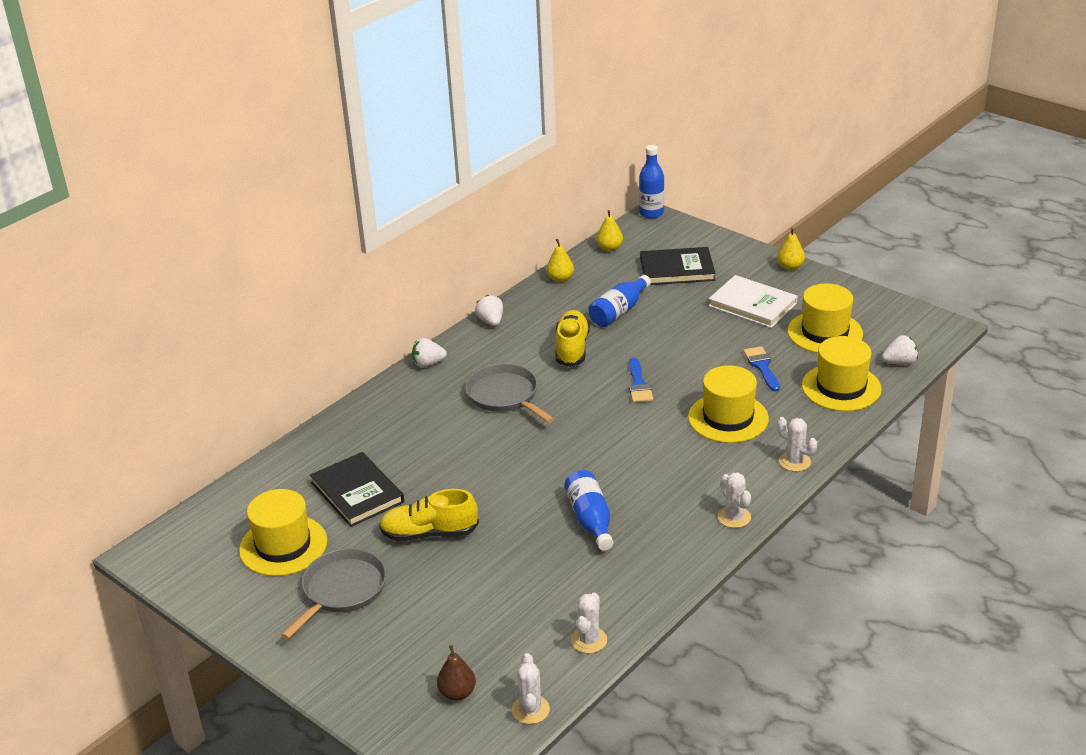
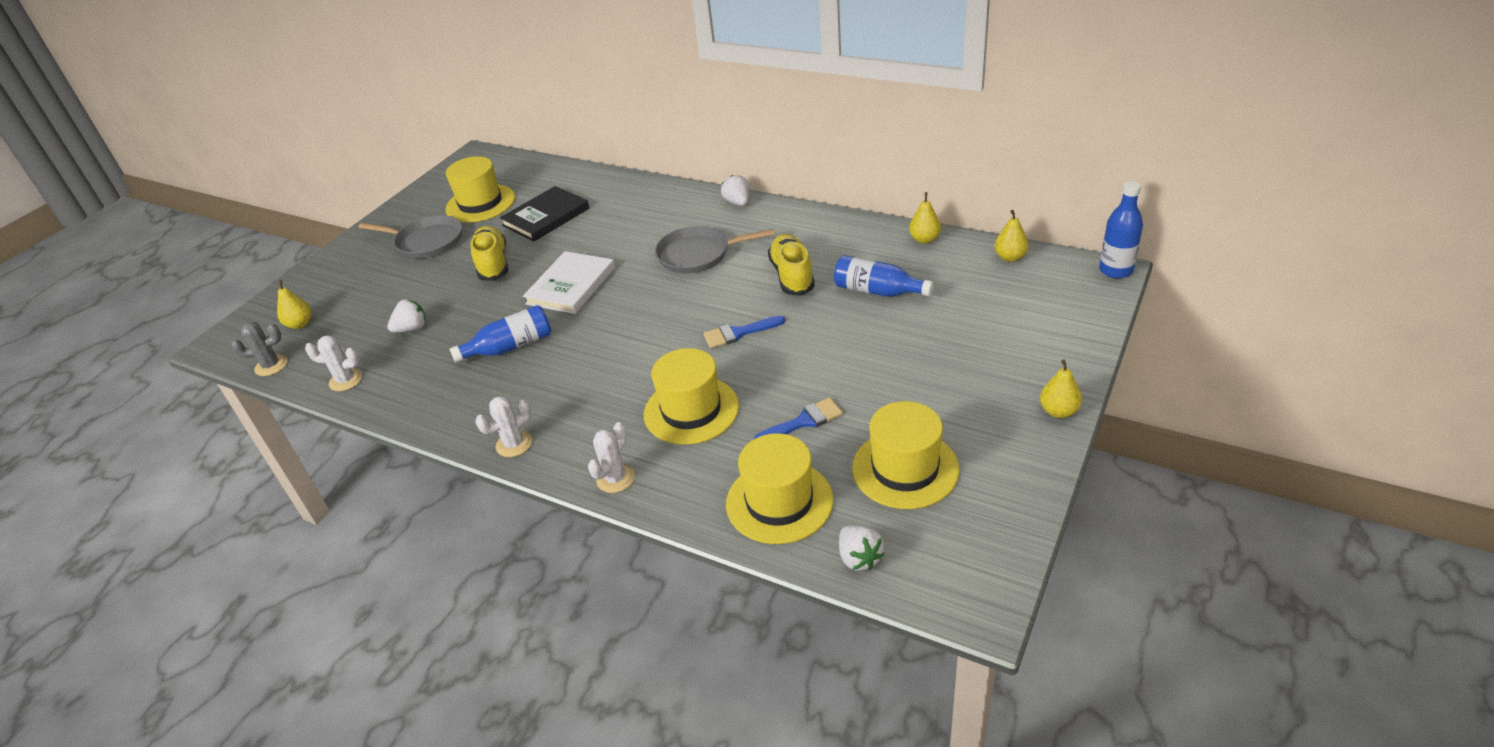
camera: 80 degrees right, 5 degrees up
brown pear [437,645,476,701] -> yellow pear [277,280,312,329]
grey pan [465,363,554,423] -> grey pan turned 135 degrees counterclockwise [655,226,774,273]
white strawberry [475,295,503,326] -> white strawberry moved to [387,299,426,333]
white cactus [512,653,550,724] -> grey cactus [231,322,288,376]
yellow shoe [555,310,590,367] -> yellow shoe turned 90 degrees counterclockwise [768,234,815,296]
black book [640,247,715,285] -> none
white book [709,275,798,328] -> white book moved to [523,251,615,314]

